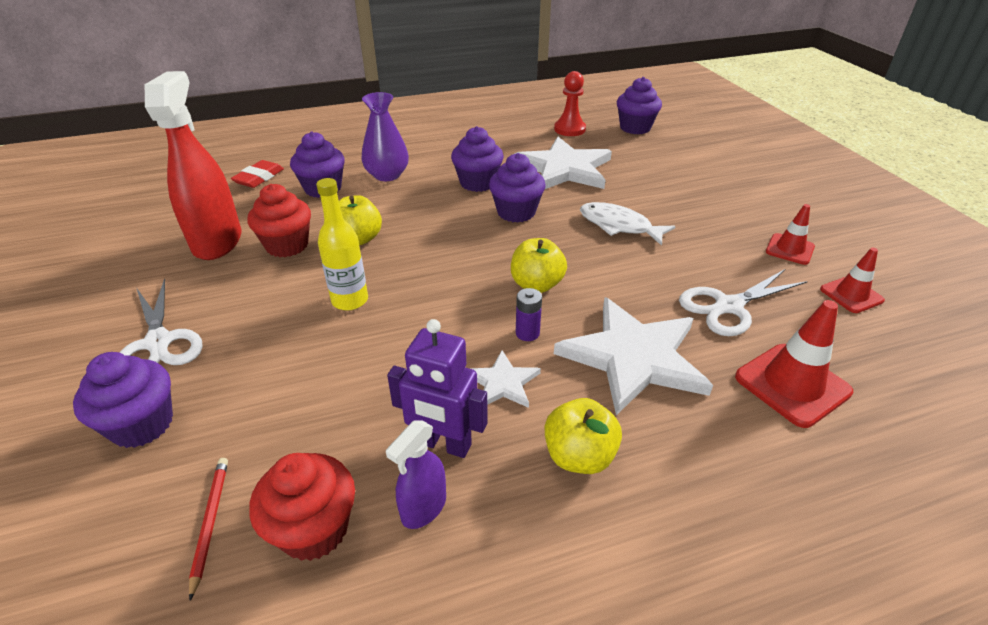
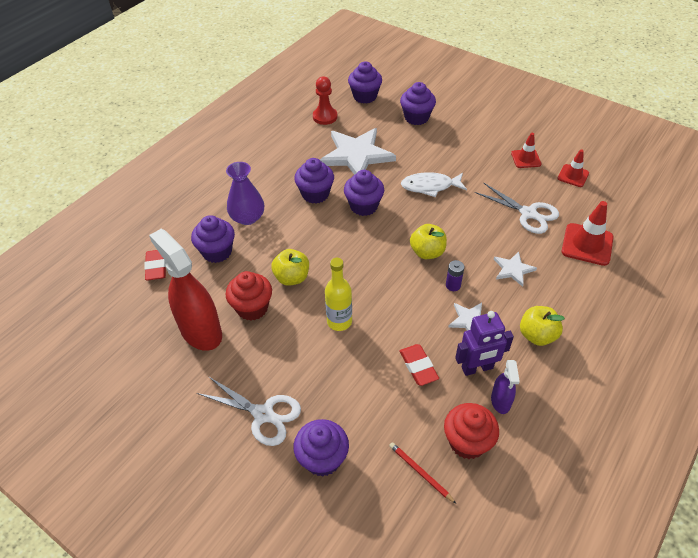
camera: 35 degrees left, 10 degrees up
white star [554,297,713,415] -> white star [494,251,537,287], size x0.48
white scissors [679,269,808,336] -> white scissors turned 75 degrees counterclockwise [475,183,559,234]
none -> purple cupcake [400,82,436,125]
none -> red eraser [400,344,439,386]

